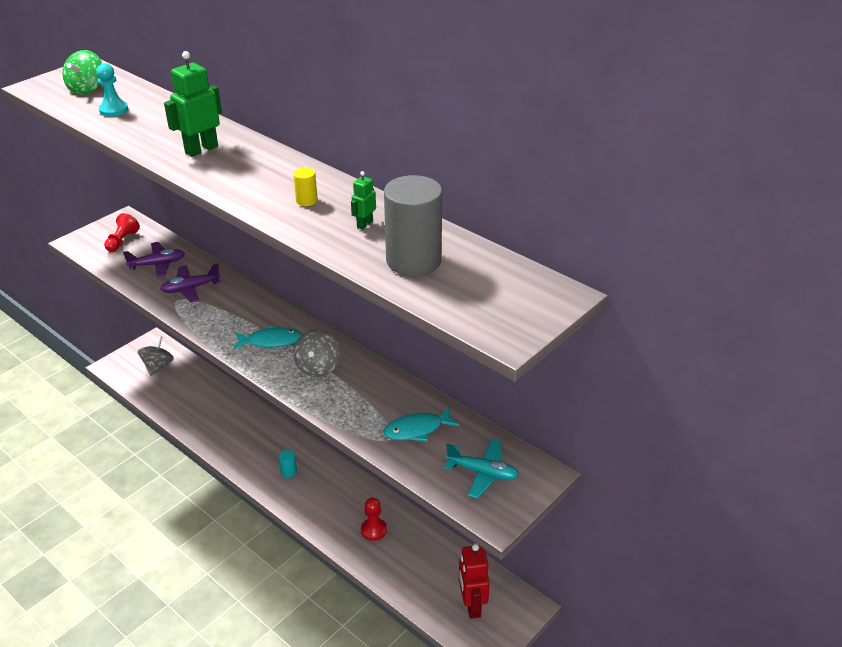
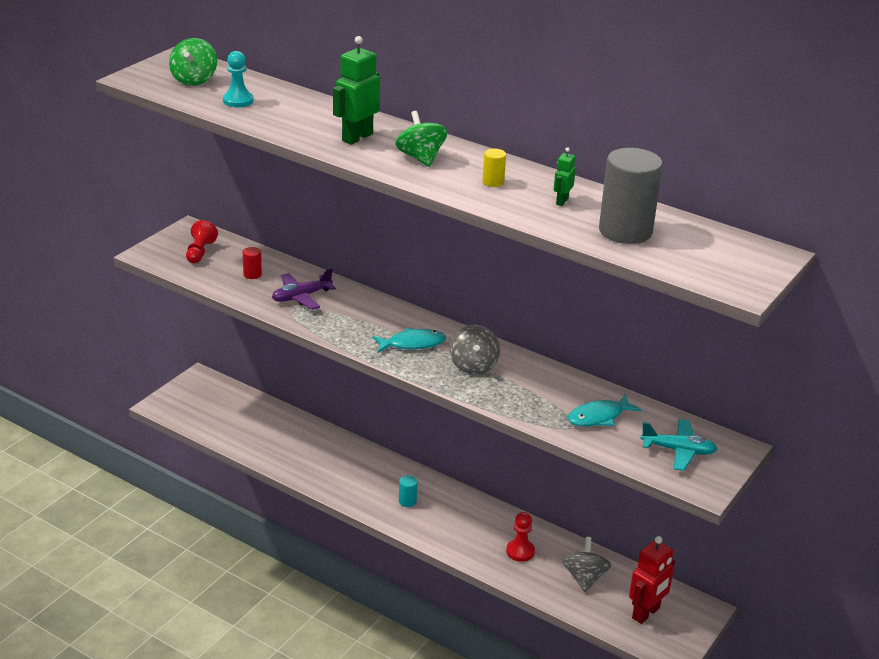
camera: 10 degrees left, 5 degrees down
purple plane [123,242,185,277] -> red cylinder [243,247,262,279]
grey spinning top [138,336,174,376] -> grey spinning top moved to [563,537,611,592]
red robot [459,544,490,619] -> red robot turned 120 degrees counterclockwise [629,536,675,624]
none -> green spinning top [395,111,447,167]

